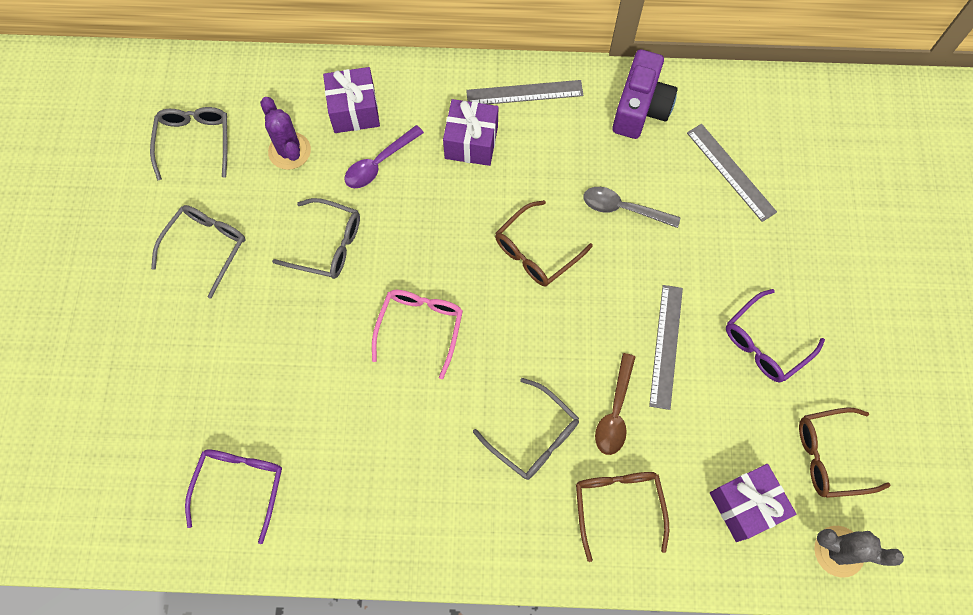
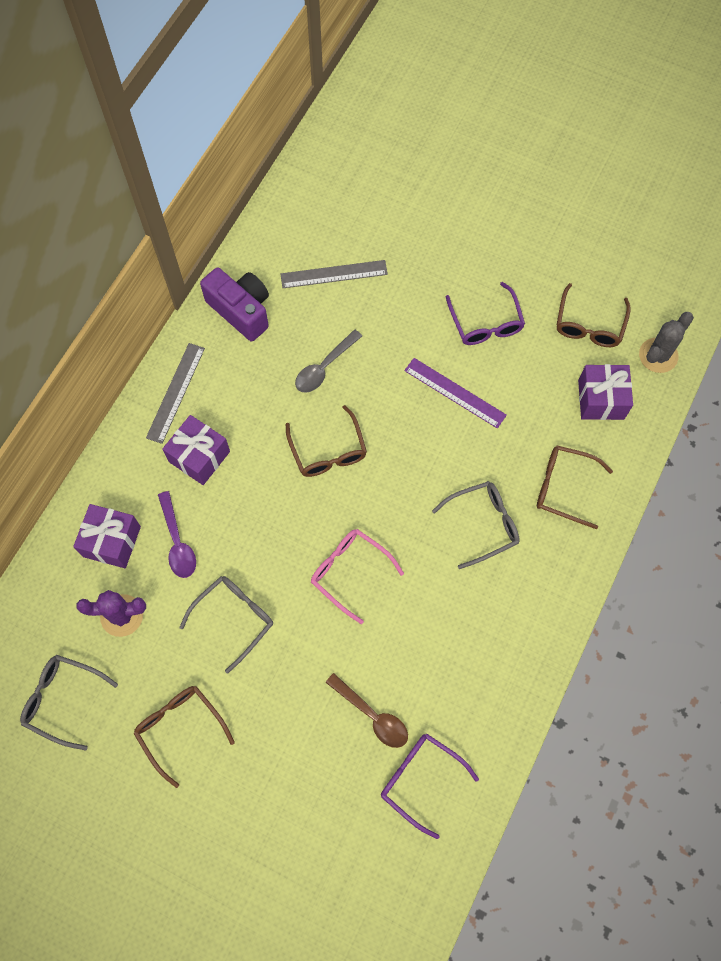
camera: 65 degrees left, 0 degrees up
grey glasses [151,205,246,299] -> brown glasses [133,686,235,788]
brown spoon [595,353,635,455] -> brown spoon moved to [325,673,408,748]
grey ruler [649,285,683,410] -> purple ruler [404,358,507,428]

